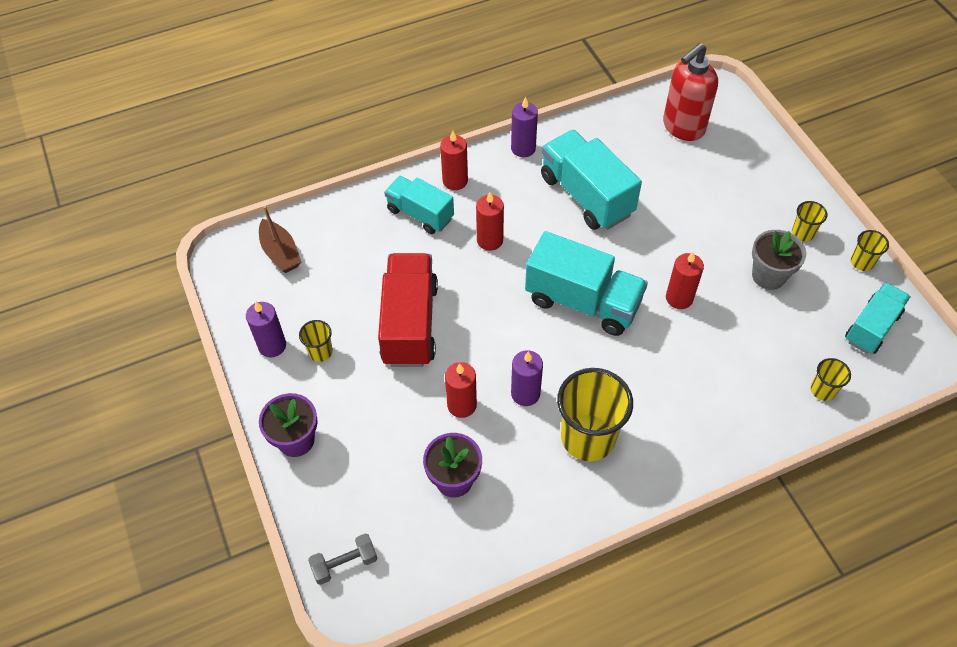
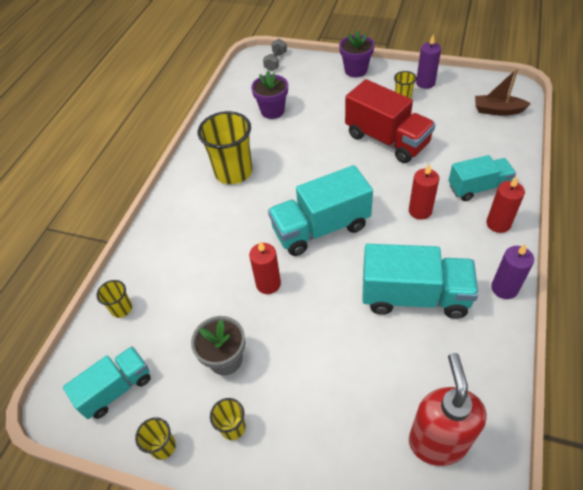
camera: 135 degrees right, 5 degrees down
red candle [445,362,477,418] -> none
purple candle [511,350,543,406] -> none
turquoise truck [845,282,911,354] -> turquoise truck turned 120 degrees counterclockwise [63,346,151,419]

